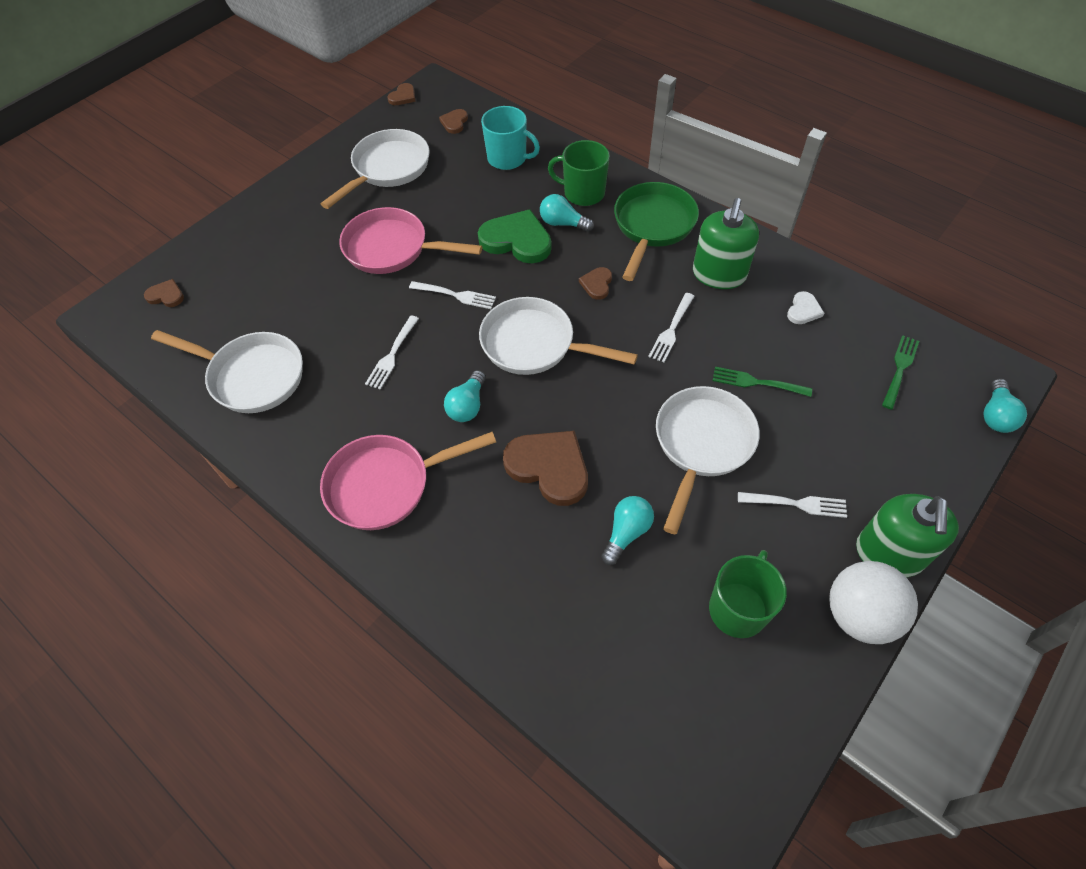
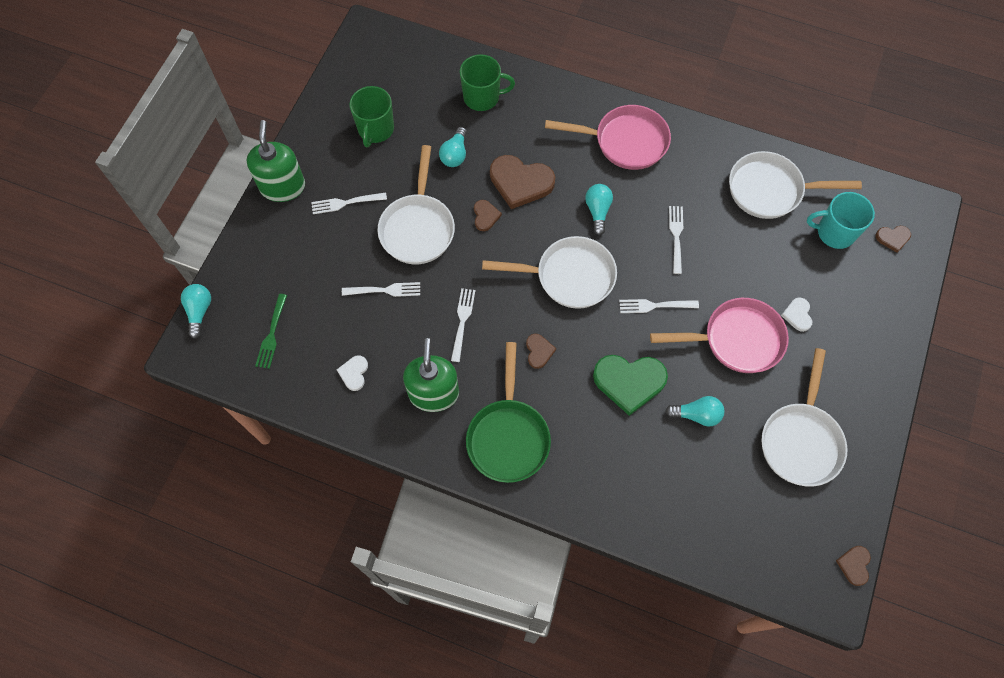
camera: 160 degrees right, 10 degrees up
pink pan [320,432,496,530] -> pink pan turned 45 degrees clockwise [545,105,671,170]
brown heart [439,109,468,134] -> brown heart moved to [474,200,502,231]
turquoise mug [481,106,540,170] -> turquoise mug moved to [807,192,875,249]
turquoise light bulb [540,194,594,232] -> turquoise light bulb moved to [665,396,725,426]
green mug [548,140,610,206] -> green mug moved to [460,54,515,111]
green fork [713,367,812,397] -> white fork [342,282,420,297]
white ball [829,561,918,644] -> none
none -> white heart [781,297,812,332]

